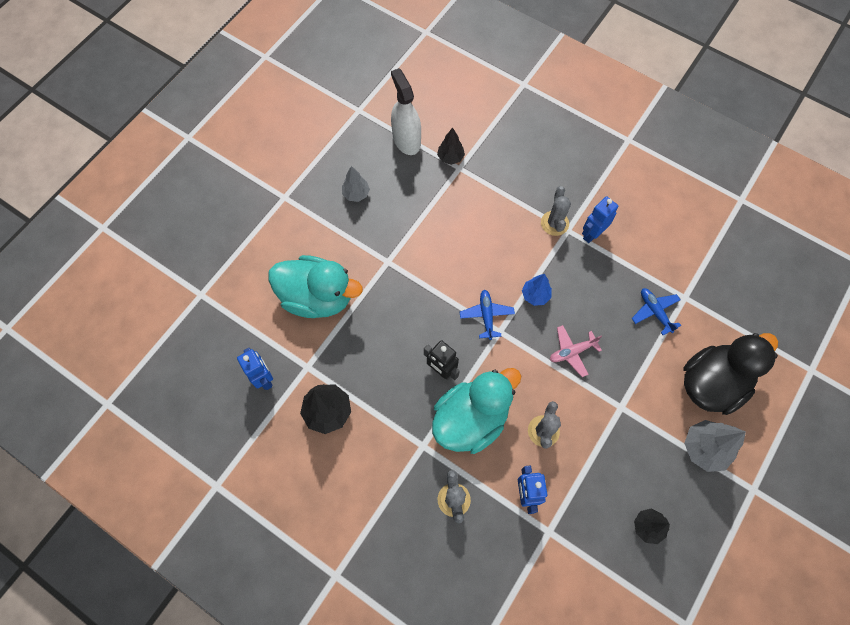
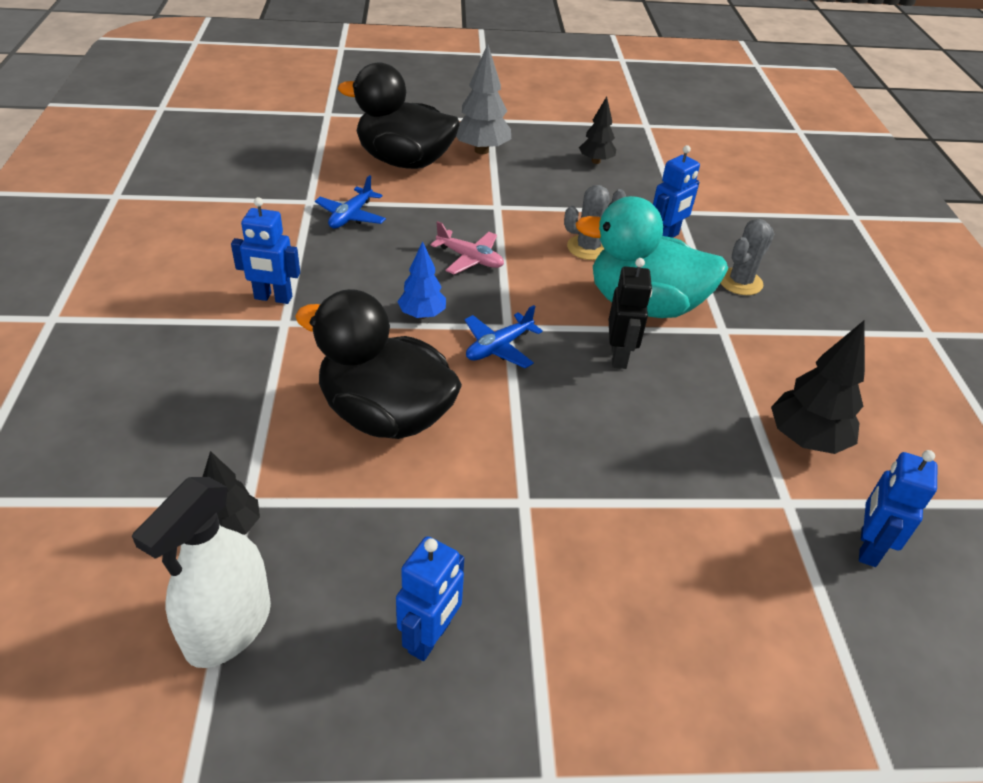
camera: 130 degrees left, 25 degrees down
turquoise duck [268,255,363,318] -> none
grey tree [342,166,370,202] -> blue robot [396,536,464,661]
grey cactus [541,186,571,236] -> none
none -> black duck [295,289,462,439]

